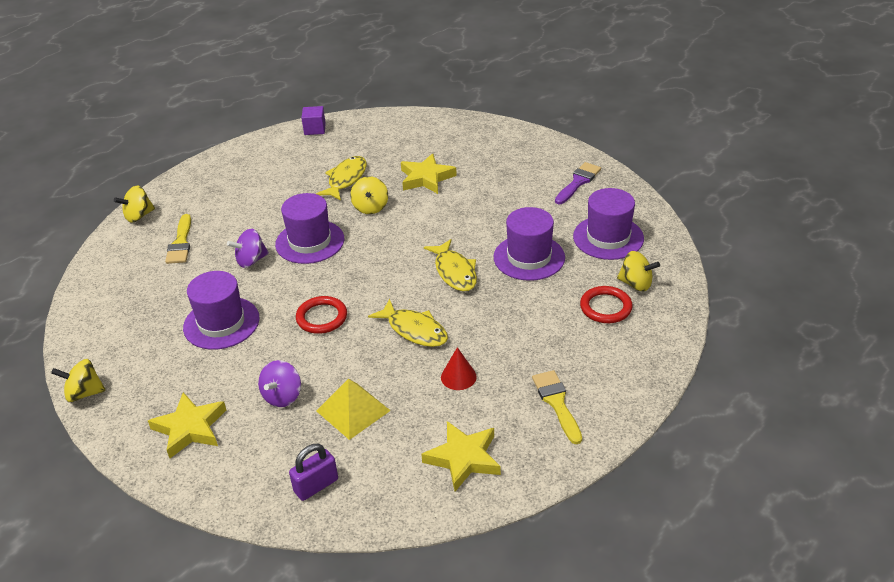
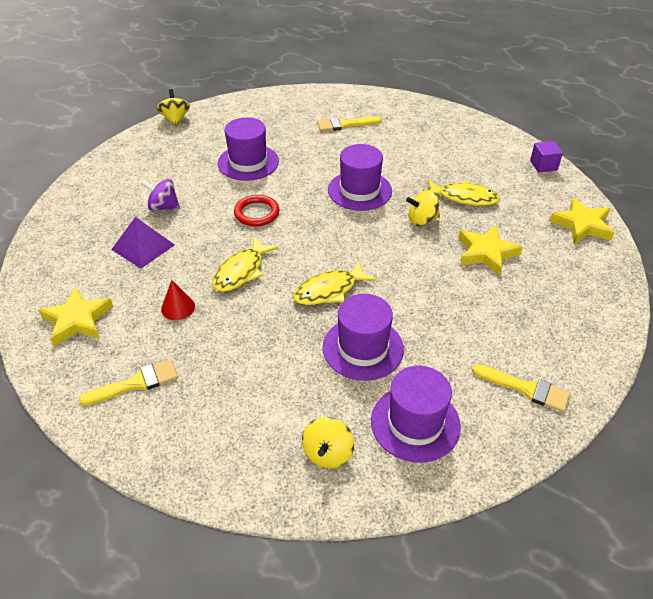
camera: 80 degrees right, 5 degrees up
yellow spinning top [114,185,155,223] -> none
yellow star [148,392,226,458] -> yellow star moved to [550,197,615,244]
purple spinning top [227,229,269,268] -> none
purple padlock [289,444,338,501] -> none
yellow pyramid [317,379,391,440] -> purple pyramid [111,217,175,269]
purple brush [555,162,601,204] -> yellow brush [472,364,571,412]
red ring [580,286,633,323] -> none

